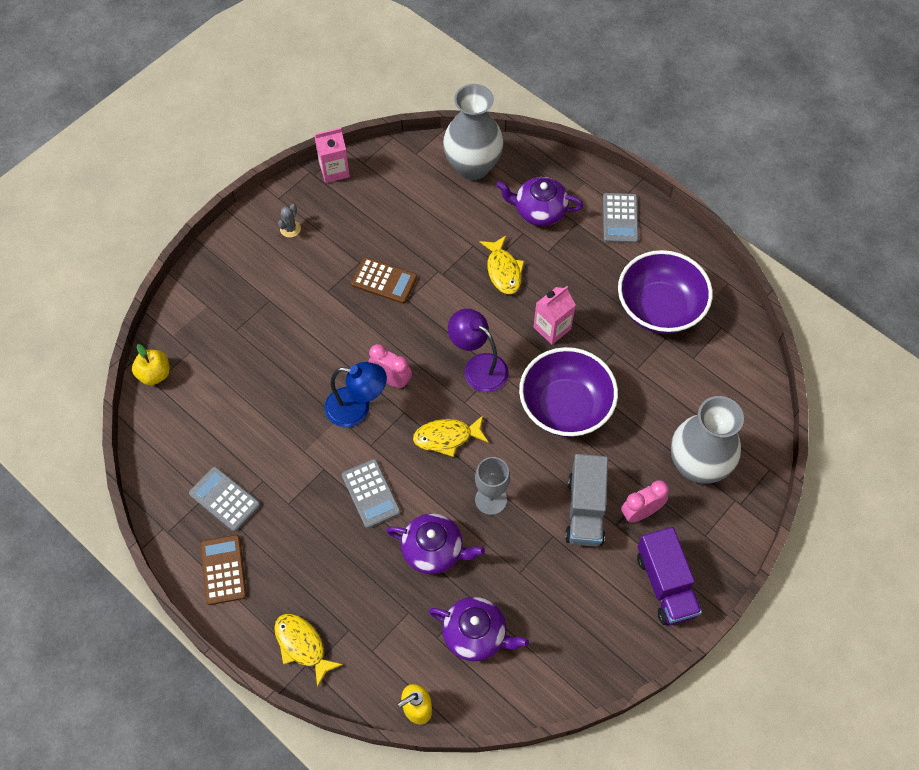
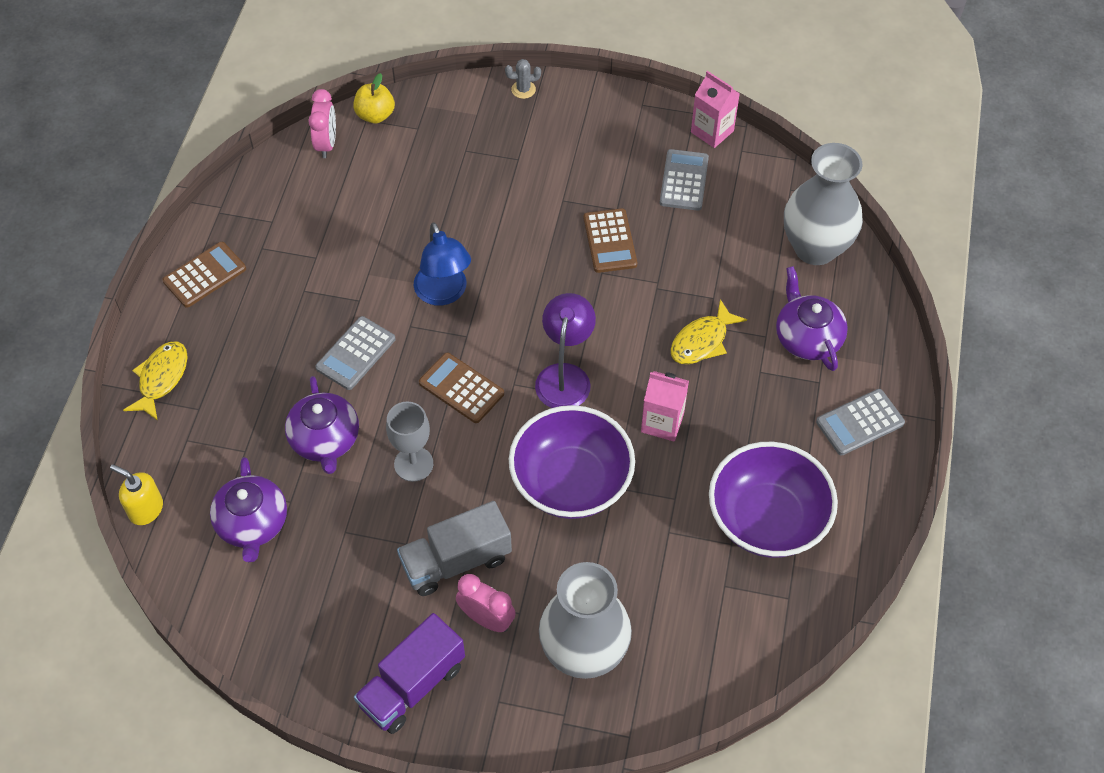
camera: 60 degrees right, 5 degrees down
grey calculator [189,467,260,532] -> grey calculator moved to [660,149,709,211]
grey cactus [278,204,301,237] -> grey cactus moved to [505,59,541,99]
pink clock [368,344,412,389] -> pink clock moved to [308,89,336,158]
yellow fish [413,415,489,457] -> brown calculator [419,353,504,423]

